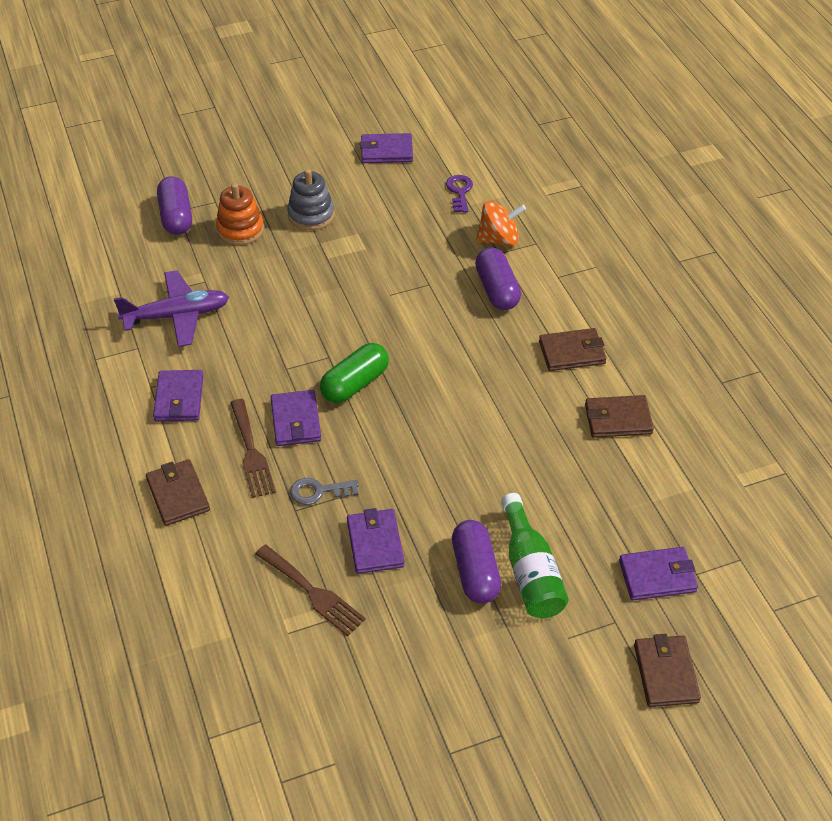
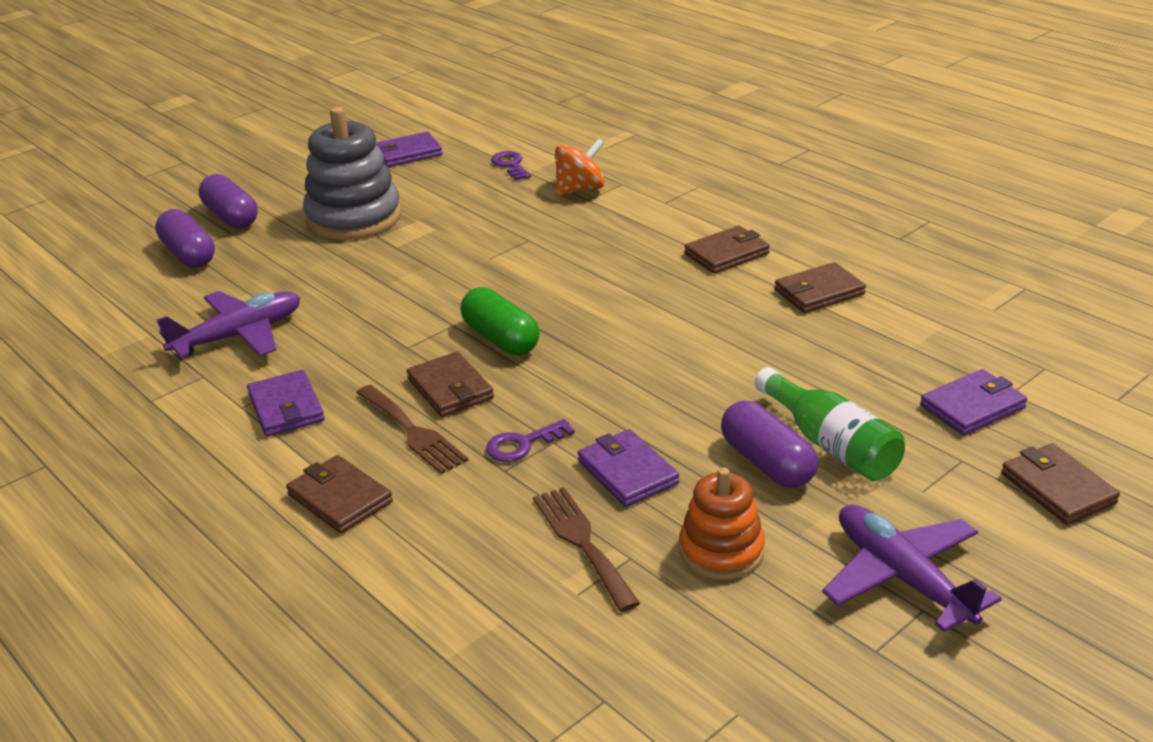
camera: 20 degrees left, 15 degrees down
orange stacking toy [216,183,264,245] -> orange stacking toy moved to [679,467,765,580]
brown fork [255,545,366,636] -> brown fork turned 135 degrees counterclockwise [533,487,640,612]
purple wallet [271,390,321,446] -> brown wallet [407,352,494,417]
grey stacking toy [287,169,335,230] -> grey stacking toy [303,107,401,240], size x1.68
grey key [290,478,359,505] -> purple key [486,419,575,462]
green capsule [320,343,389,403] -> green capsule turned 60 degrees counterclockwise [461,287,540,355]
purple capsule [475,247,521,310] -> purple capsule moved to [199,174,258,229]
none -> purple plane [822,505,1002,632]

